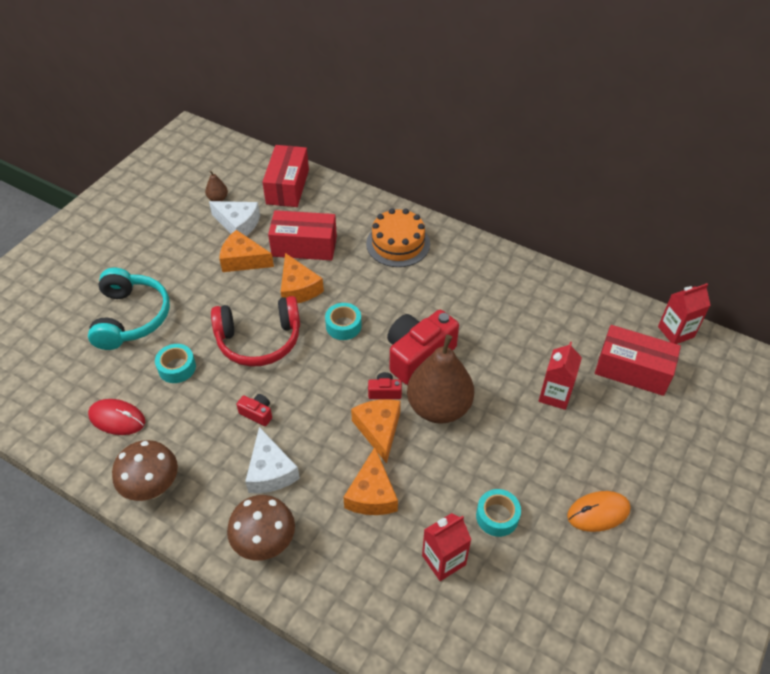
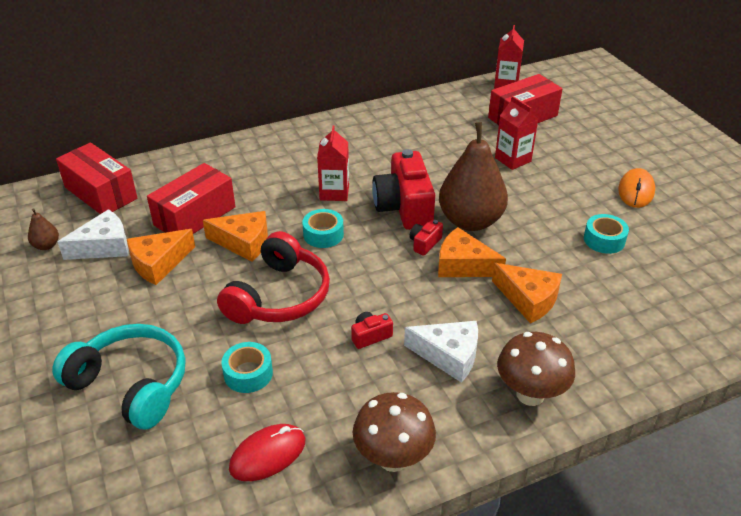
camera: 55 degrees left, 10 degrees down
orange cake [366,208,430,267] -> none
red carton [422,513,472,581] -> red carton moved to [317,126,349,201]

